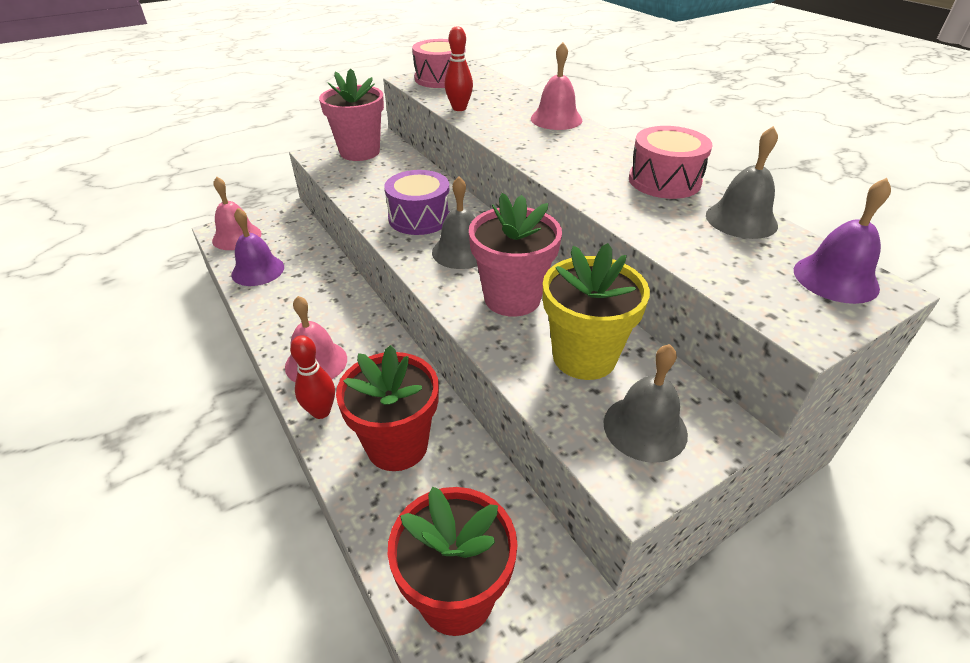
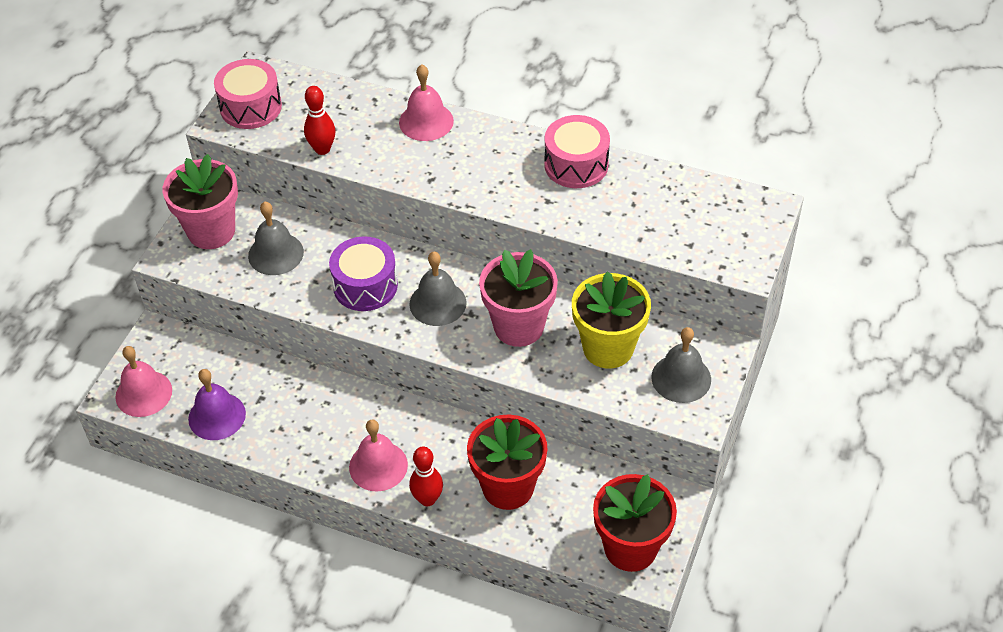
camera: 35 degrees left, 10 degrees up
grey bell [706,126,778,239] -> grey bell moved to [248,202,304,275]
purple bell [794,178,891,304] -> none

